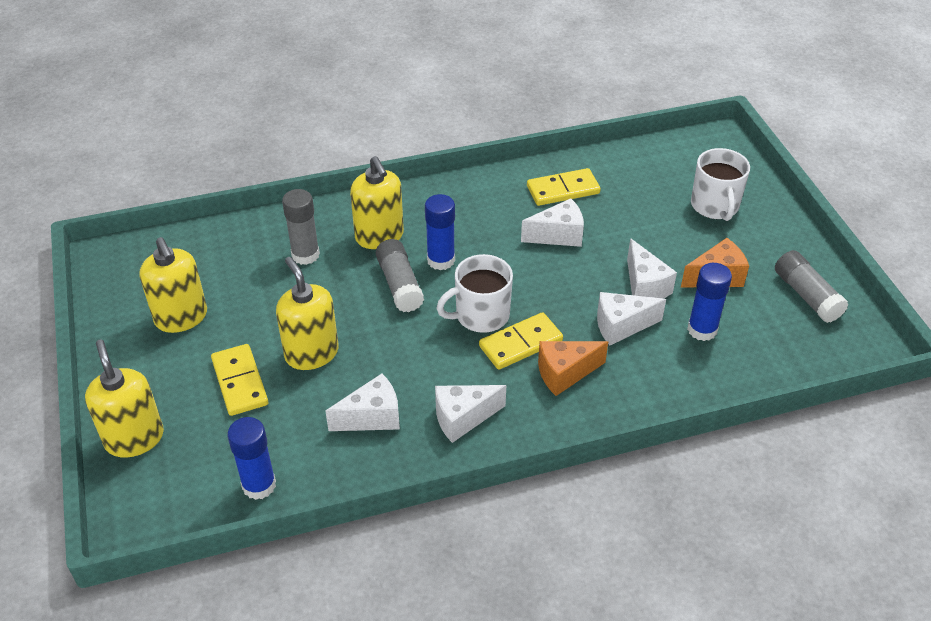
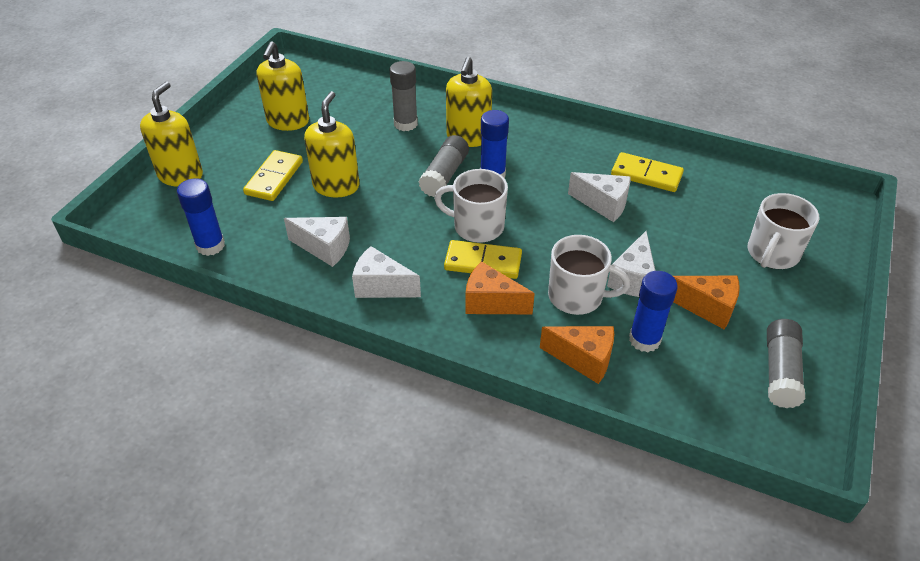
camera: 40 degrees right, 0 degrees up
white cheese [597,292,666,346] -> white mug [548,235,630,315]
none -> orange cheese [540,326,614,384]

